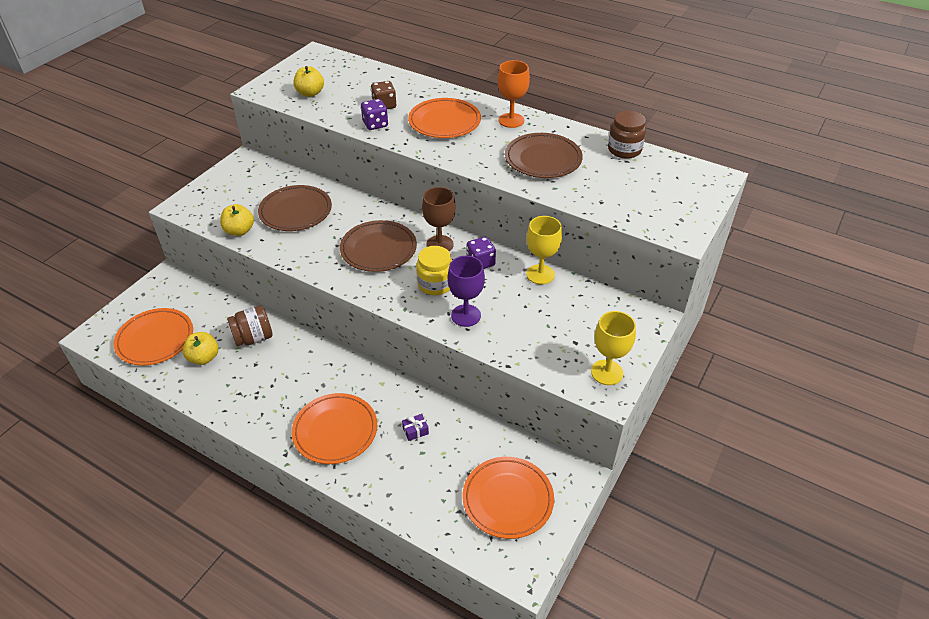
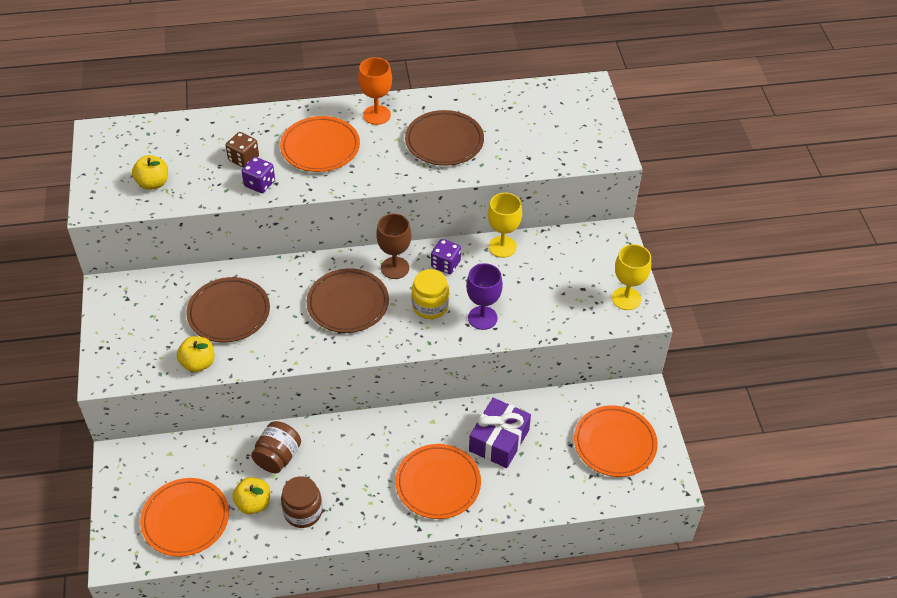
camera: 40 degrees left, 5 degrees up
purple gift [402,414,429,441] -> purple gift [469,398,531,468], size x2.43
brown jar [608,111,646,159] -> brown jar moved to [281,476,323,528]

